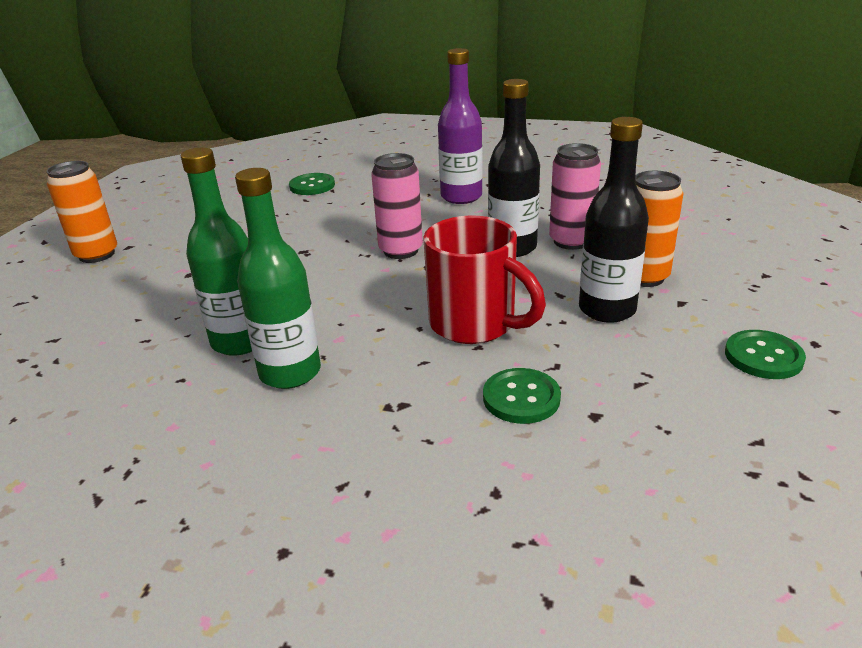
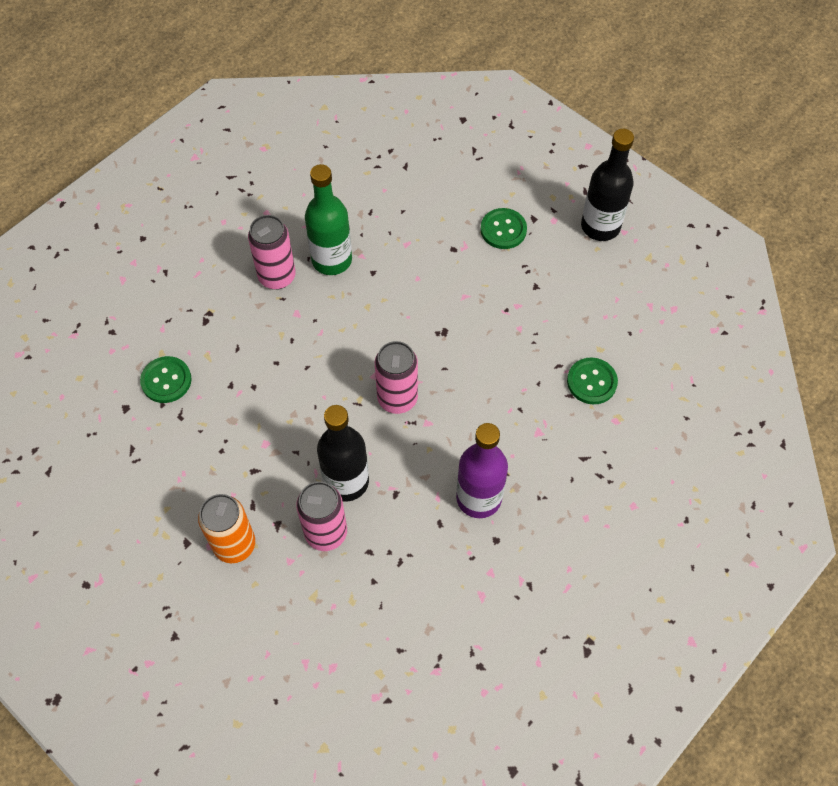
camera: 115 degrees right, 30 degrees up
orange can [46,161,117,263] -> none
green bottle [235,168,321,389] -> pink can [248,215,296,290]
red mug [423,216,546,344] -> none
black bottle [579,117,649,323] -> black bottle moved to [581,129,634,241]
green button [725,330,806,379] -> green button moved to [481,208,527,249]

